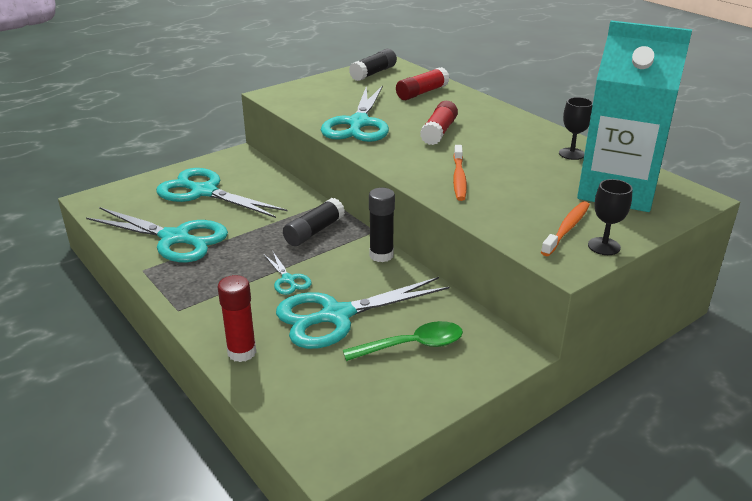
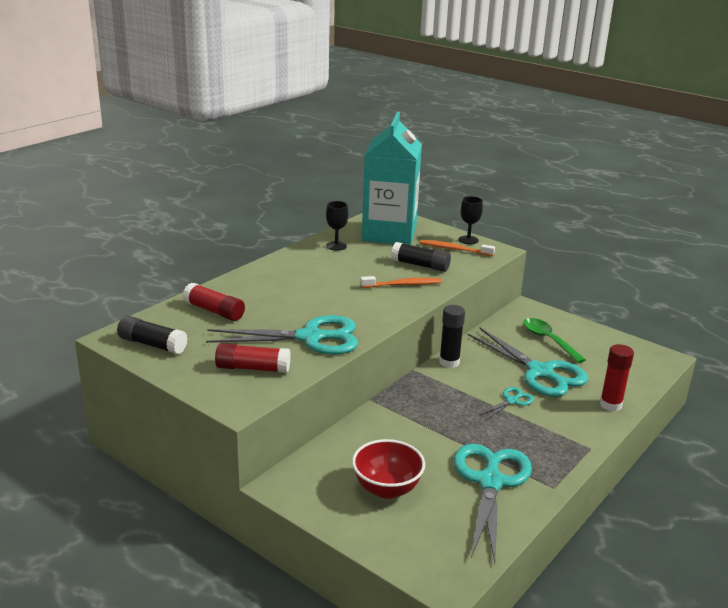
camera: 105 degrees left, 5 degrees down
turquoise scissors [156,168,287,218] -> red bowl [352,439,425,499]
black glue stick [283,198,345,246] -> black glue stick moved to [391,242,451,272]
red glue stick [420,101,458,145] -> red glue stick moved to [215,343,290,373]

